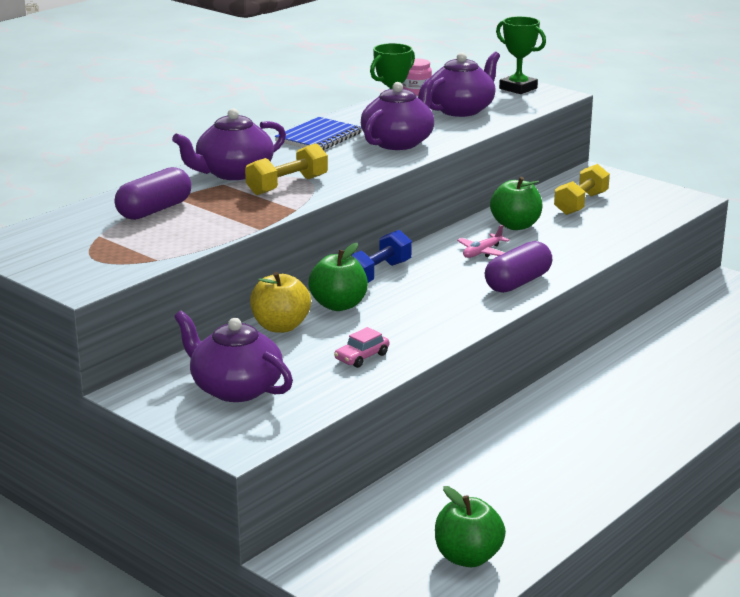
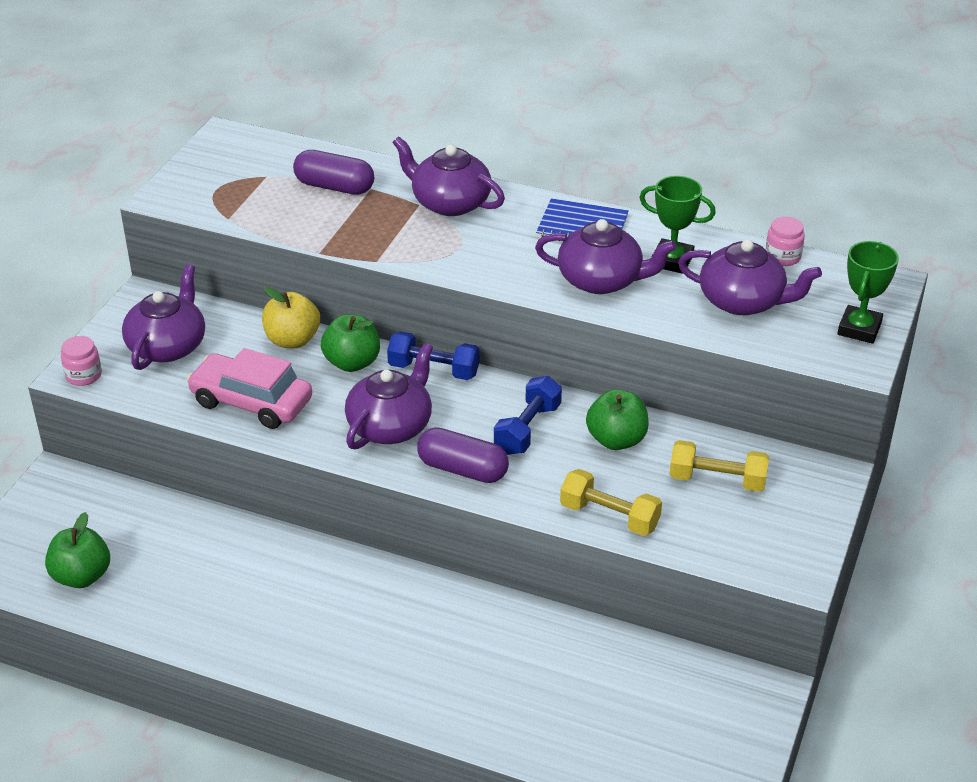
camera: 70 degrees right, 15 degrees up
yellow dumbbell [245,143,328,195] -> yellow dumbbell moved to [560,469,662,536]
pink car [334,327,389,368] -> pink car [187,348,312,429], size x2.16
pink plane [457,225,510,258] -> blue dumbbell [494,376,562,455]
none -> pink jar [61,336,102,386]
none -> purple teapot [345,343,433,449]

